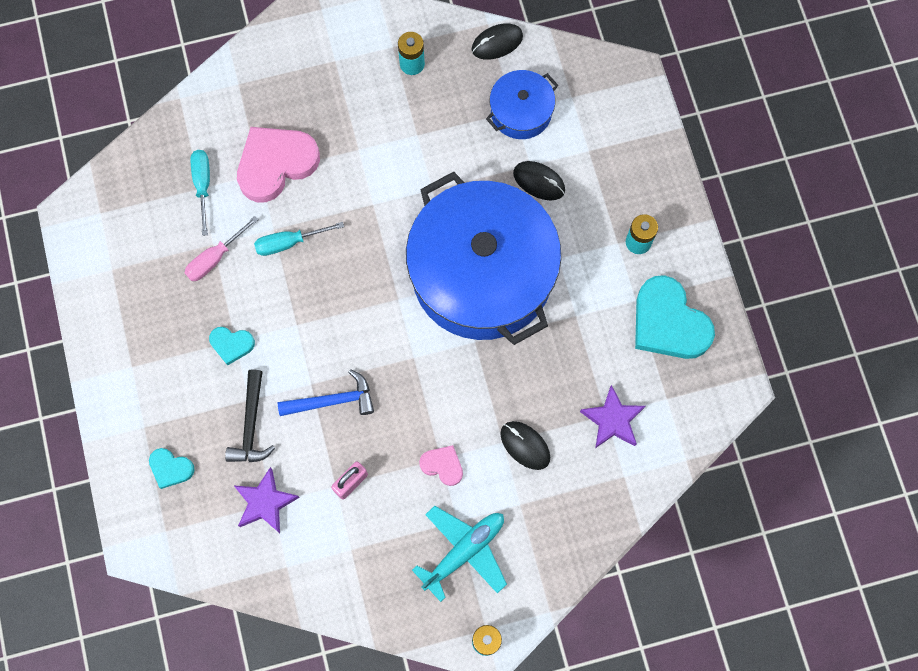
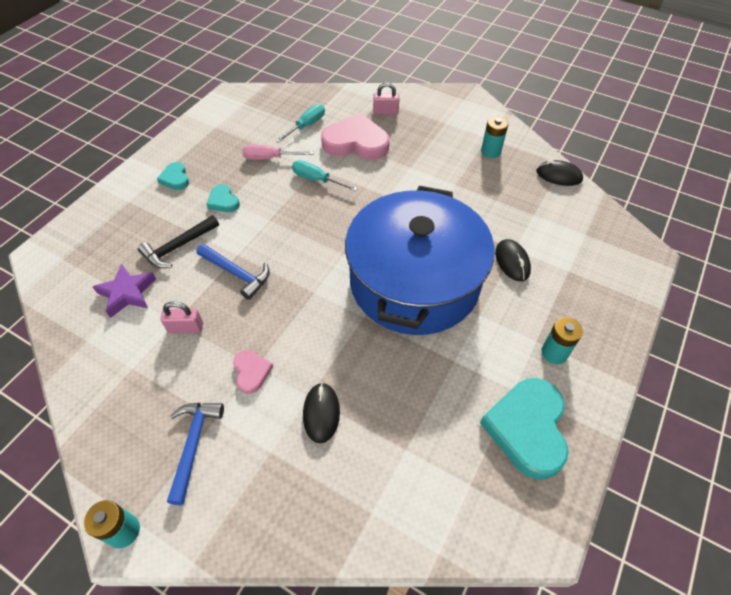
camera: 45 degrees right, 20 degrees down
turquoise heart [149,448,194,489] -> turquoise heart moved to [157,162,189,190]
turquoise plane [412,506,507,602] -> blue hammer [167,403,224,505]
blue pot [486,70,558,139] -> none
purple star [580,385,645,448] -> none
none -> pink padlock [373,83,399,115]

